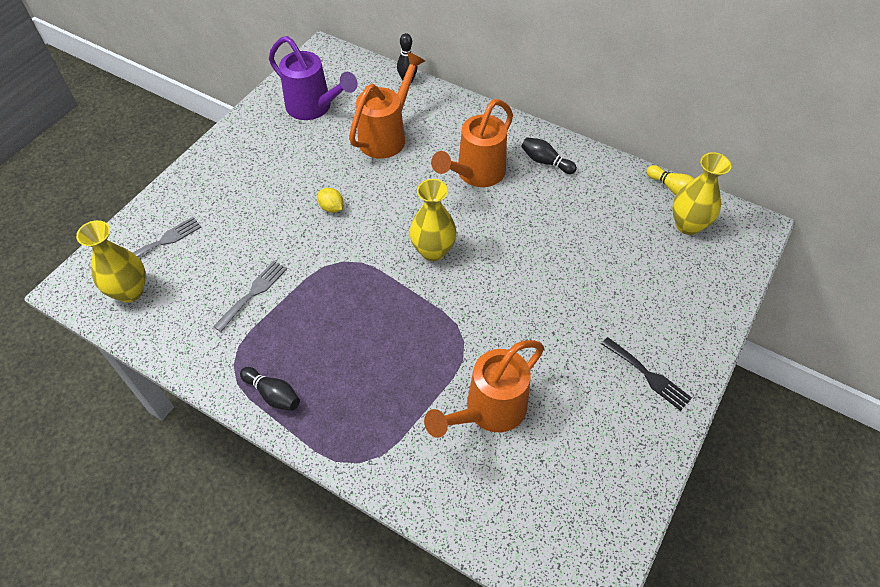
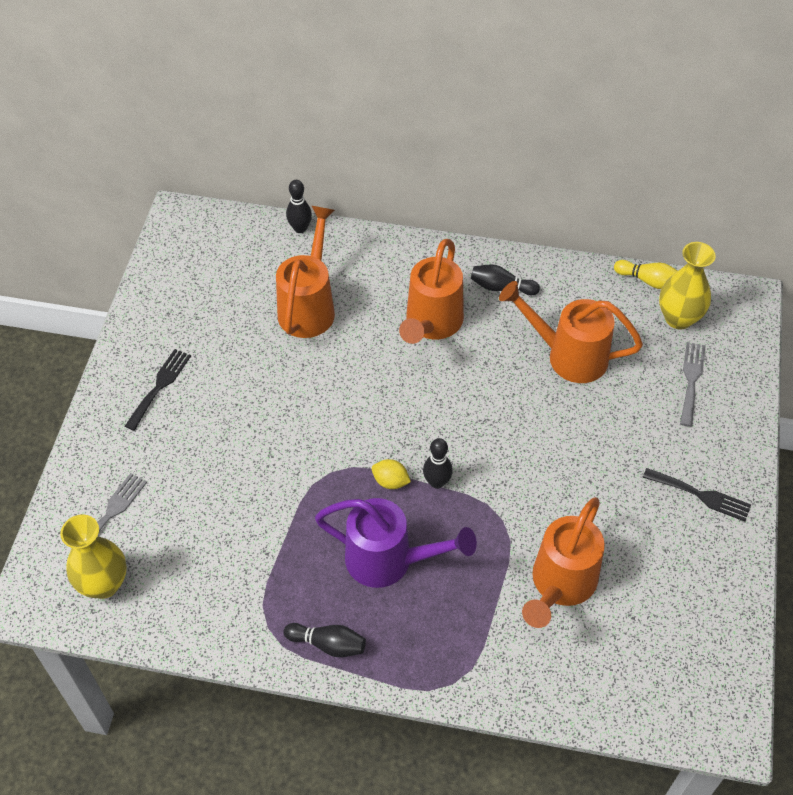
camera: 20 degrees left, 0 degrees up
grey fork [213,261,287,332] -> grey fork moved to [680,342,706,427]
purple watering can [269,36,358,120] -> purple watering can moved to [315,498,477,588]
yellow lemon [317,188,343,213] -> yellow lemon moved to [372,459,411,489]
yellow vase [410,179,457,261] -> none
none -> black fork [125,349,191,431]
none -> black bowling pin [423,438,453,489]
none -> orange watering can [499,281,643,383]

